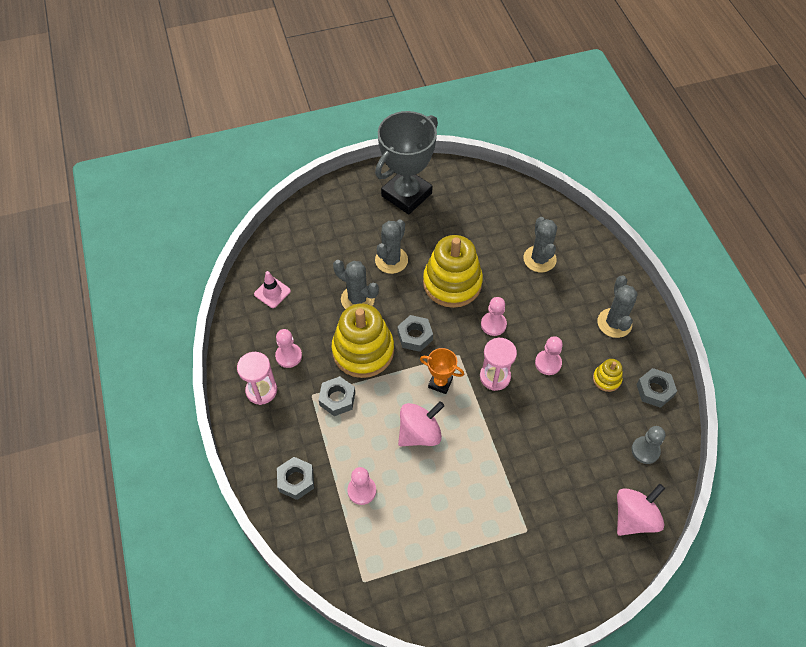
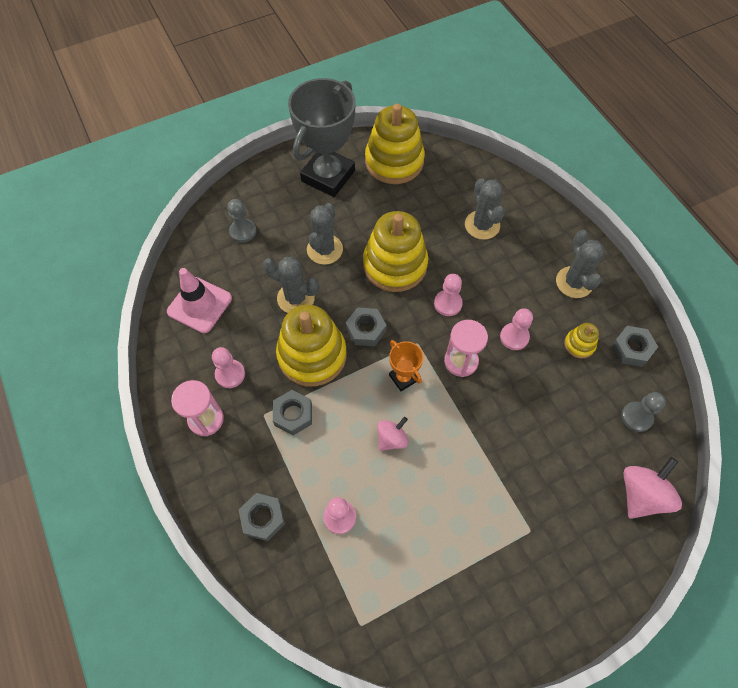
camera: 10 degrees left, 5 degrees up
pink traffic cone [254,271,291,308] -> pink traffic cone [167,268,232,333], size x1.60
pink spinning top [398,401,444,446] -> pink spinning top [377,417,408,451], size x0.63
orange trophy [420,348,464,394] -> orange trophy turned 45 degrees clockwise [389,340,423,391]
none -> grey pawn [227,199,256,243]
none -> yellow stacking toy [365,104,425,184]

